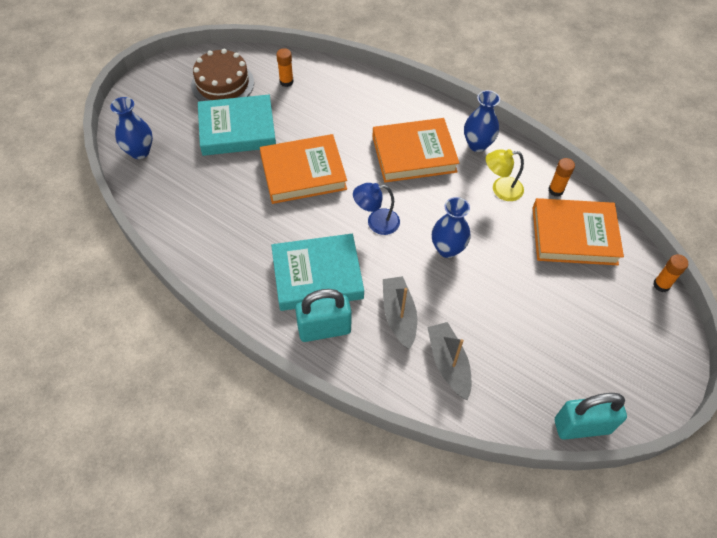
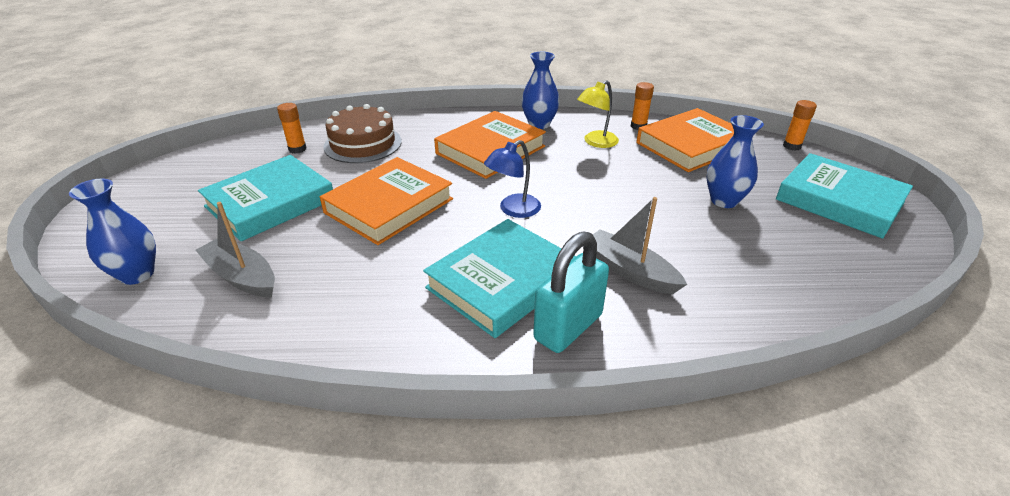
camera: 35 degrees left, 20 degrees down
brown cake [191,49,254,101] -> brown cake moved to [323,104,402,163]
grey boat [427,322,471,400] -> grey boat moved to [196,202,275,297]
blue vase [432,197,470,258] -> blue vase moved to [706,115,764,208]
turquoise padlock [555,393,627,440] -> none
none -> turquoise book [776,153,913,239]

